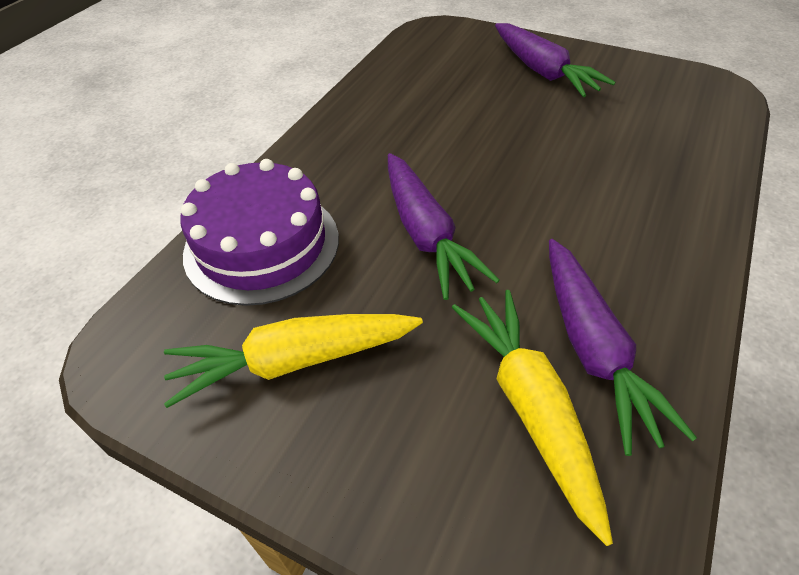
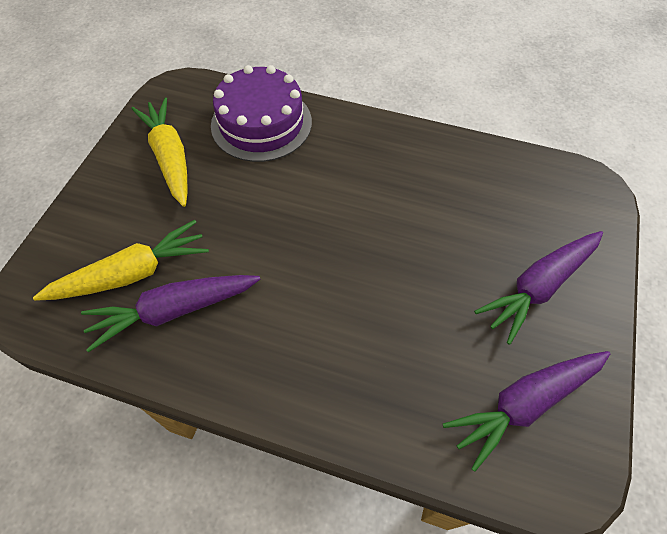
camera: 80 degrees right, 10 degrees up
purple carrot [388,153,500,300] -> purple carrot moved to [443,351,610,472]

